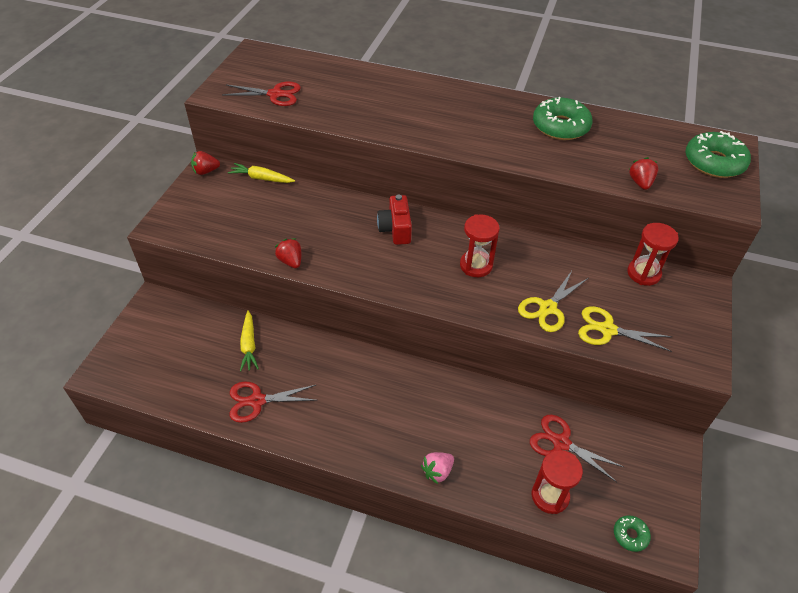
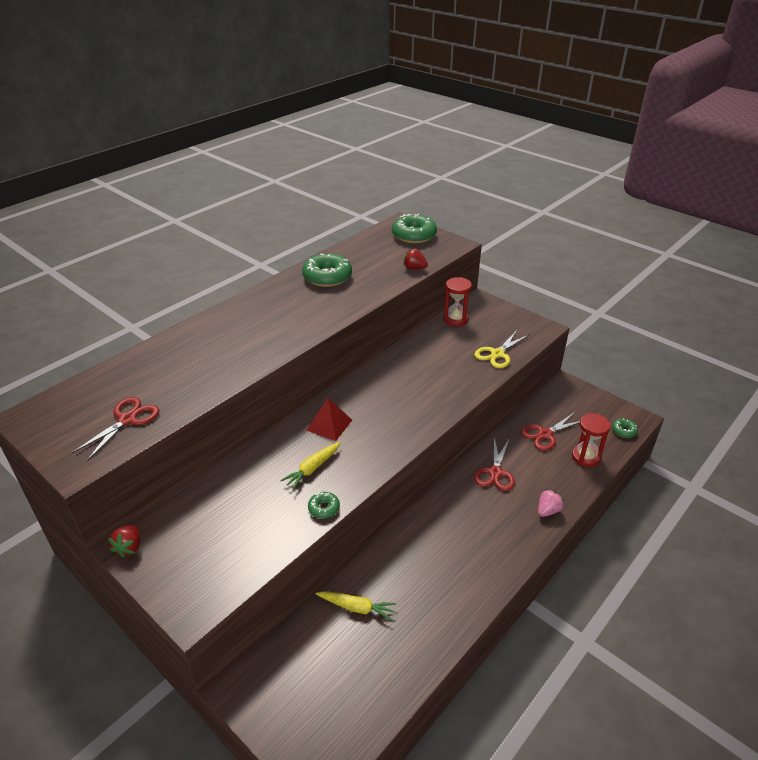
camera: 65 degrees left, 10 degrees down
yellow carrot [228,163,295,183] -> yellow carrot moved to [280,442,341,490]
red scissors [230,382,317,423] -> red scissors moved to [474,437,515,491]
red strawberry [275,238,301,268] -> green donut [308,492,340,519]
red camera [377,195,412,245] -> red pyramid [307,398,352,441]
pink strawberry [421,452,454,484] -> pink strawberry turned 120 degrees counterclockwise [538,489,564,517]
red hourglass [460,214,500,277] -> none
yellow scissors [518,271,588,332] -> none

